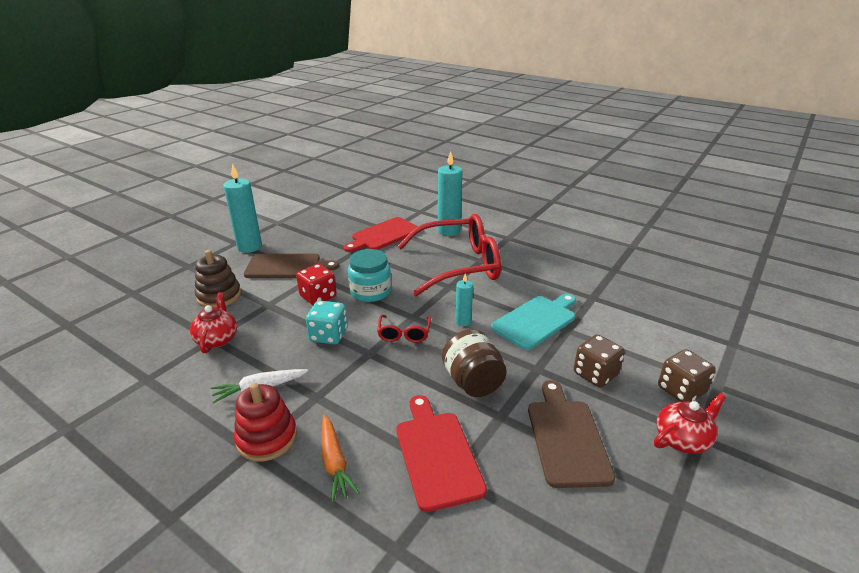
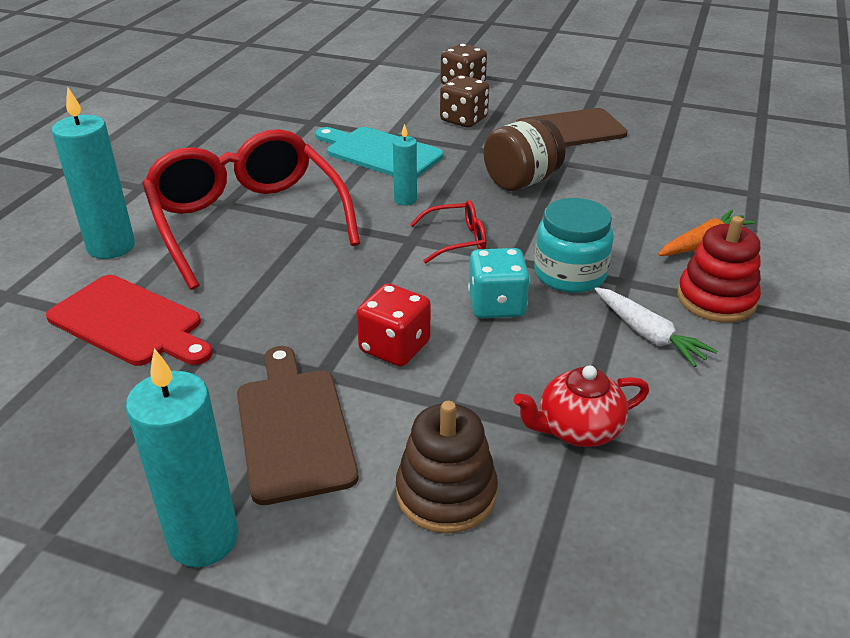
camera: 105 degrees left, 5 degrees up
turquoise jar [348,249,391,302] -> turquoise jar moved to [534,198,614,293]
red cutting board [396,395,487,512] -> none
red teapot [654,393,726,454] -> none

